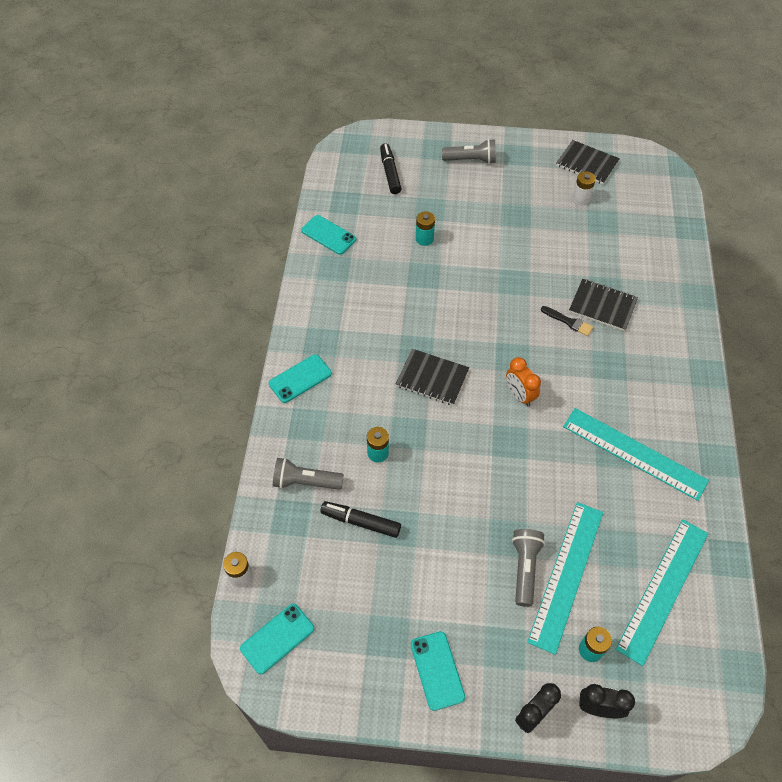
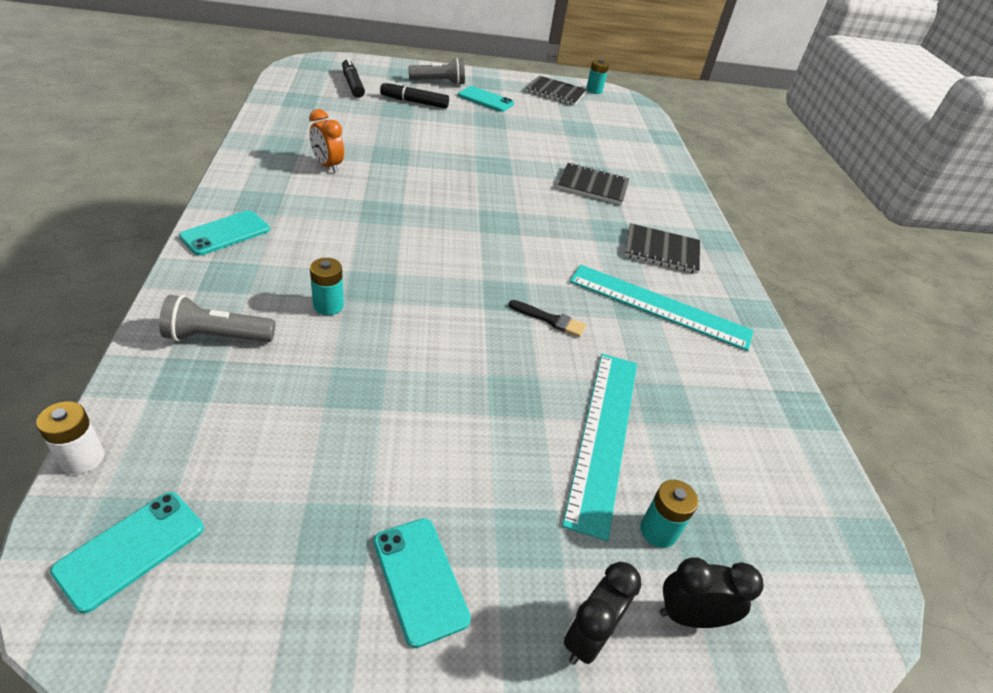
camera: 15 degrees left, 15 degrees down
turquoise phone [301,215,356,255] -> turquoise phone moved to [458,86,514,112]
black marker [320,501,401,538] -> black marker moved to [380,81,449,108]
black notebook [396,349,469,405] -> black notebook moved to [625,223,700,274]
turquoise battery [416,211,435,246] -> turquoise battery moved to [586,59,609,94]
orange clock [506,357,541,407] -> orange clock moved to [309,109,344,173]
grey flashlight [512,529,545,607] -> none
black brush [541,306,593,336] -> black brush moved to [509,300,586,337]
white battery [572,171,596,205] -> none
turquoise ruler [616,519,708,666] -> none

